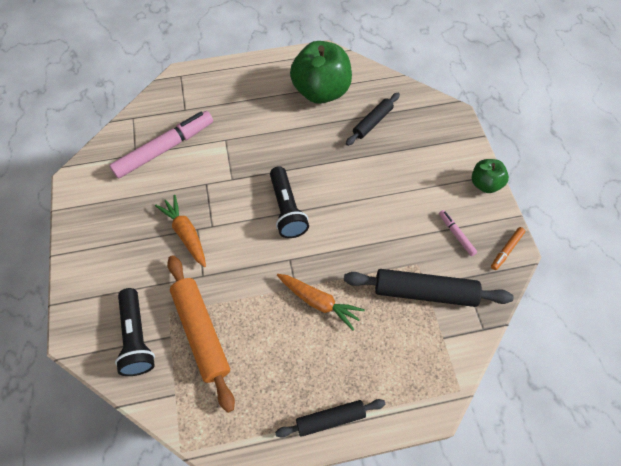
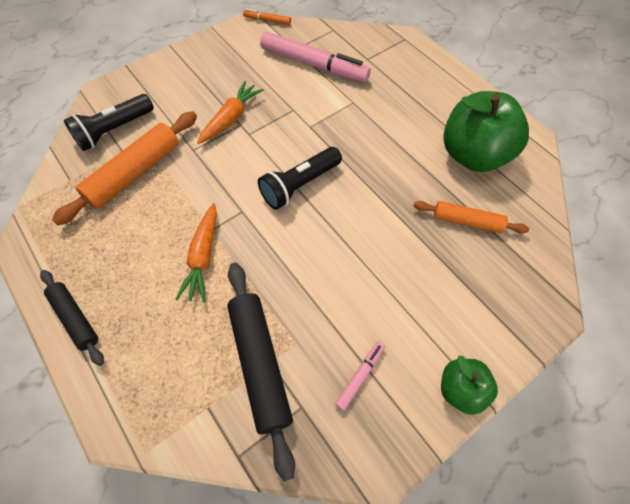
camera: 65 degrees right, 0 degrees up
black rolling pin [346,93,400,146] -> orange rolling pin [414,201,529,233]
orange marker [491,227,525,270] -> orange marker moved to [243,9,291,25]

